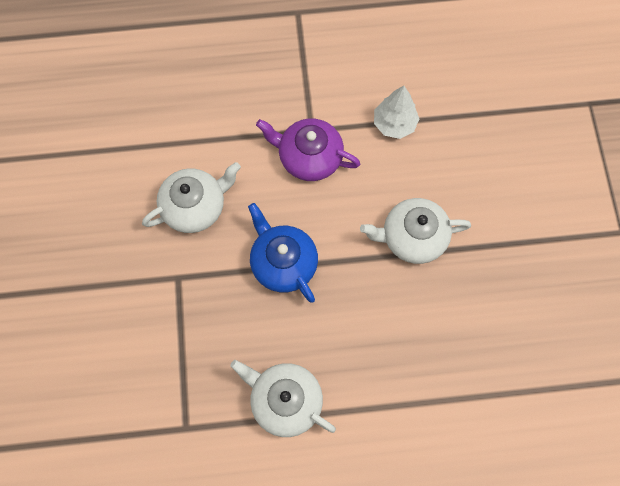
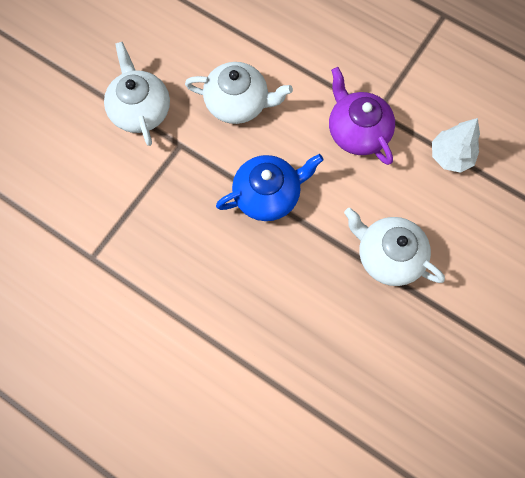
camera: 40 degrees right, 0 degrees up
white teapot [230,360,336,437] -> white teapot moved to [104,42,170,146]
blue teapot [248,203,318,303] -> blue teapot turned 60 degrees clockwise [216,154,323,221]

